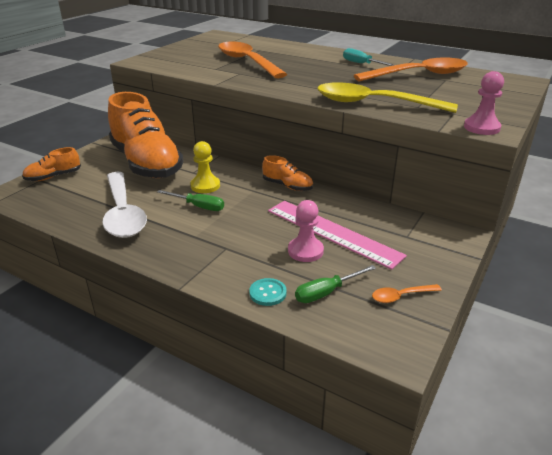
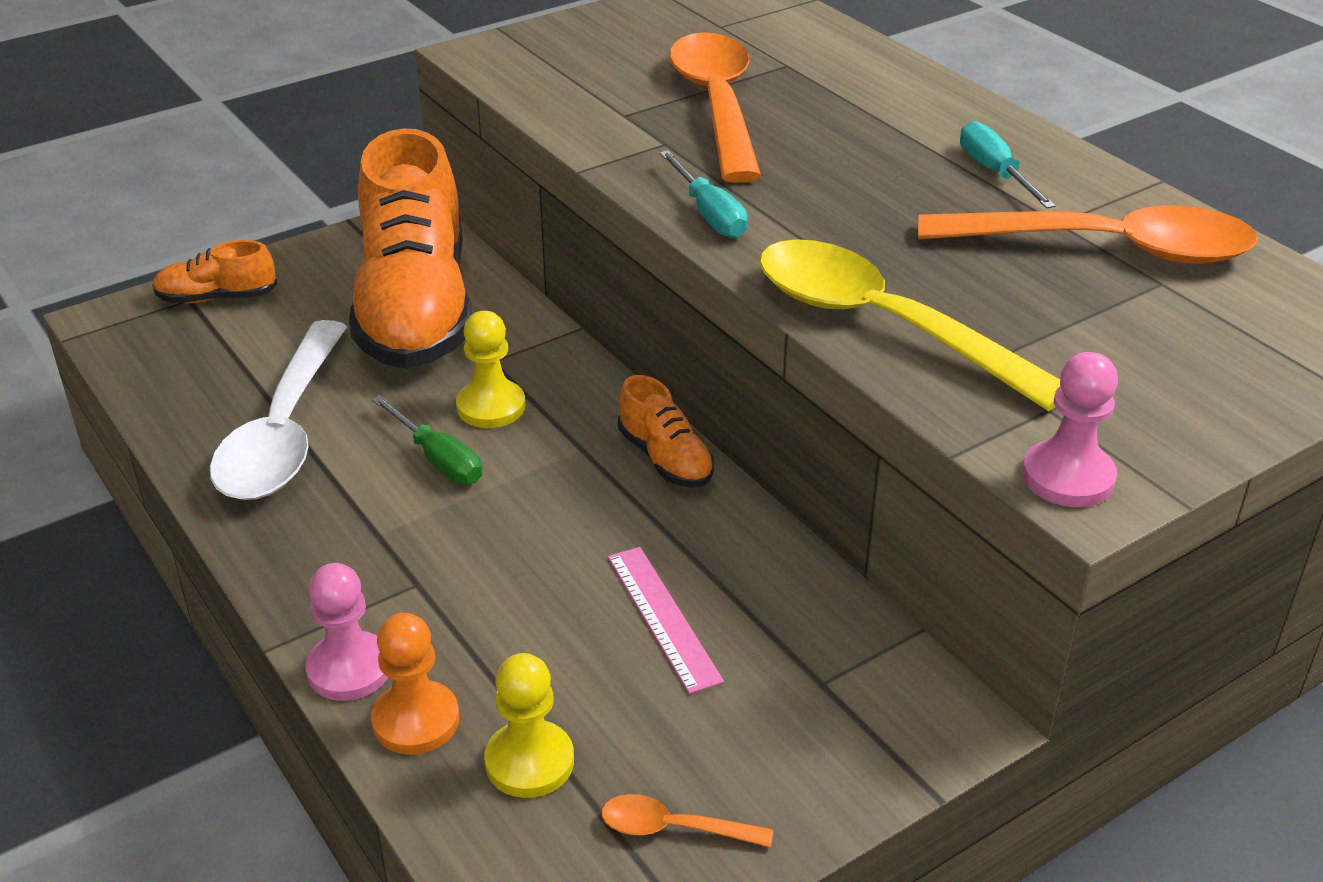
camera: 25 degrees right, 5 degrees up
turquoise button [249,278,287,306] -> orange pawn [371,613,459,755]
pink ruler [268,201,407,270] -> pink ruler [608,547,724,694], size x0.57
pink pawn [288,200,324,262] -> pink pawn moved to [305,563,388,701]
green screwdriver [295,265,376,303] -> yellow pawn [484,653,574,798]
none -> turquoise screwdriver [659,150,748,238]

